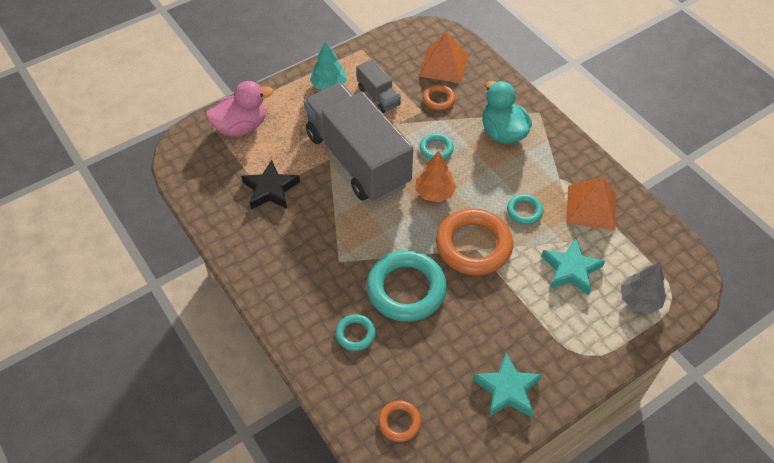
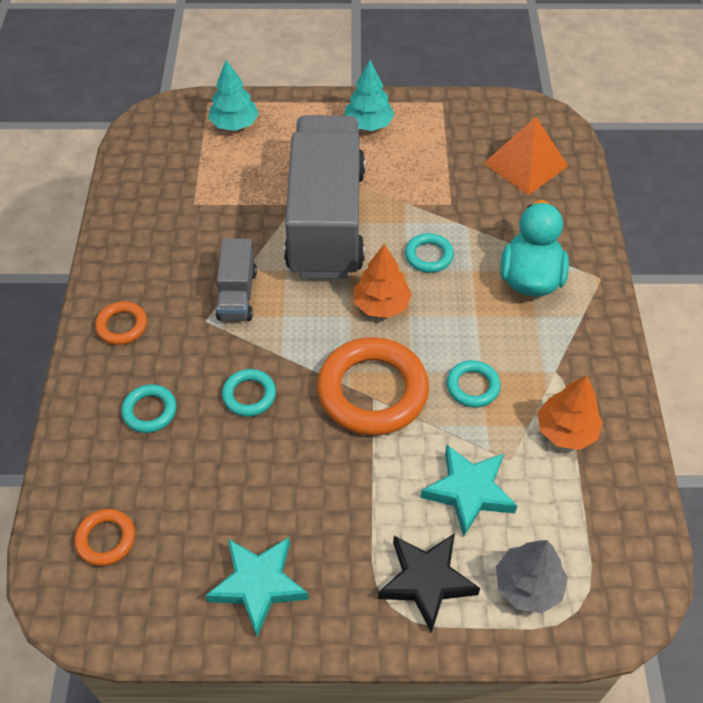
camera: 35 degrees right, 0 degrees up
pink duck [206,81,273,137] -> turquoise tree [208,60,259,131]
black star [241,160,300,209] -> black star moved to [378,533,480,633]
grey truck [357,59,401,113] -> grey truck moved to [216,238,257,321]
turquoise ring [367,250,447,322] -> turquoise ring [222,369,276,417], size x0.49
orange ring [423,85,456,110] -> orange ring moved to [95,301,147,345]
orange pyramid [566,177,616,230] -> orange tree [538,376,603,450]

